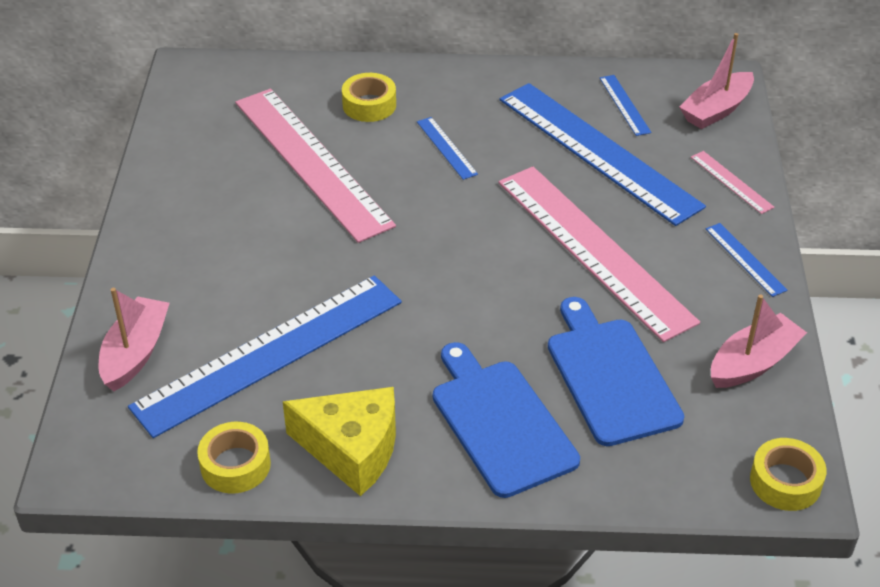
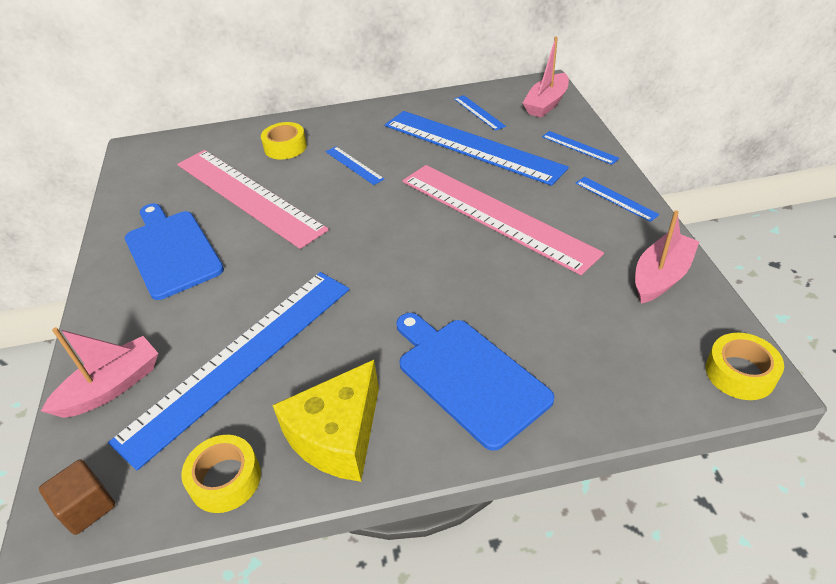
camera: 10 degrees left, 0 degrees up
pink boat [99,288,169,391] -> pink boat turned 45 degrees clockwise [41,327,158,418]
yellow cheese [283,387,396,496] -> yellow cheese turned 120 degrees clockwise [272,360,379,482]
blue cutting board [548,297,684,446] -> blue cutting board moved to [125,203,224,300]
pink ruler [691,151,775,214] -> blue ruler [542,131,620,165]
none -> brown cube [39,459,115,535]

